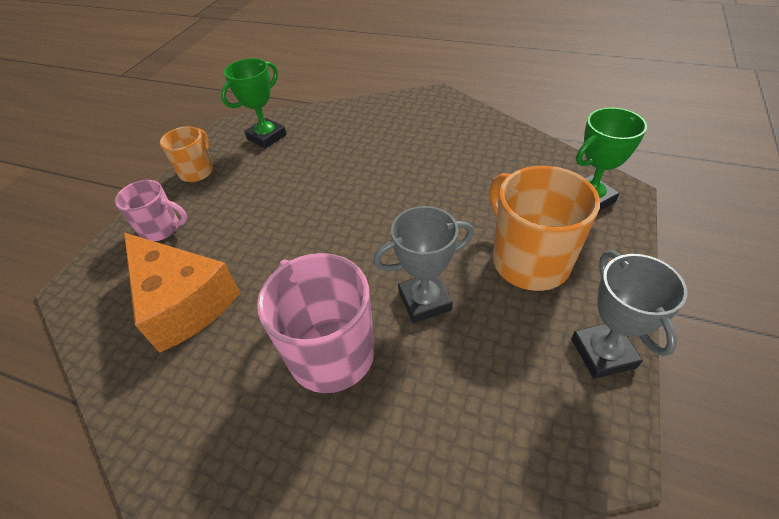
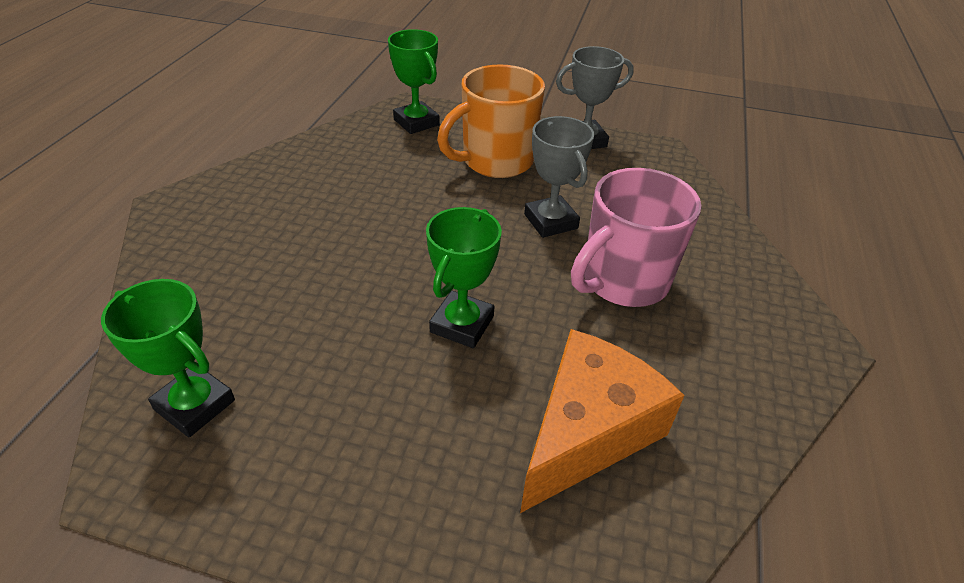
camera: 100 degrees left, 5 degrees down
pink mug [115,180,187,241] -> none
orange mug [160,126,214,182] -> none
none -> green trophy [426,207,502,348]

